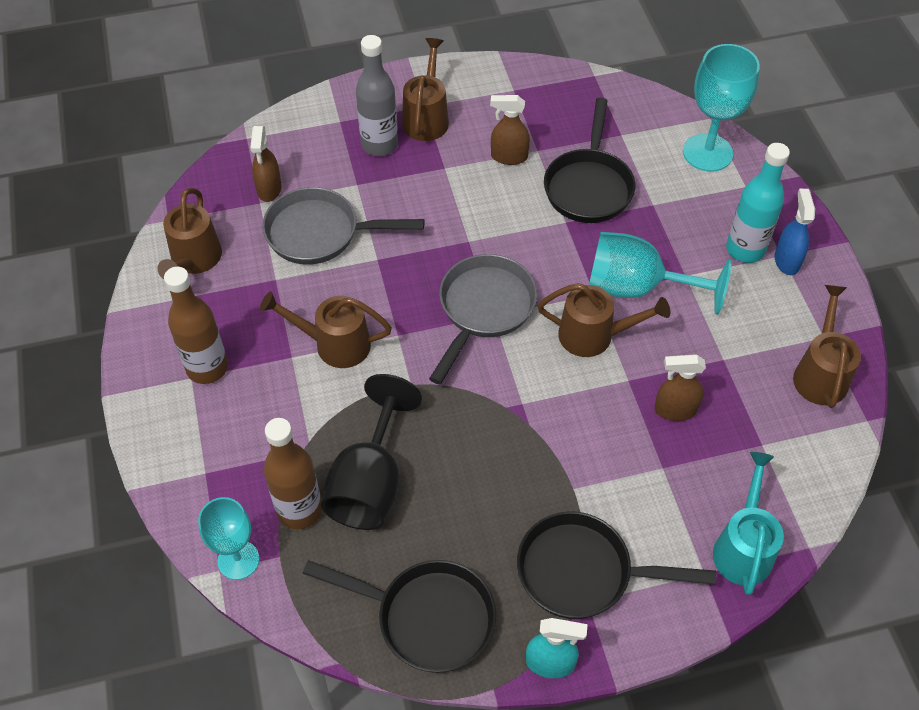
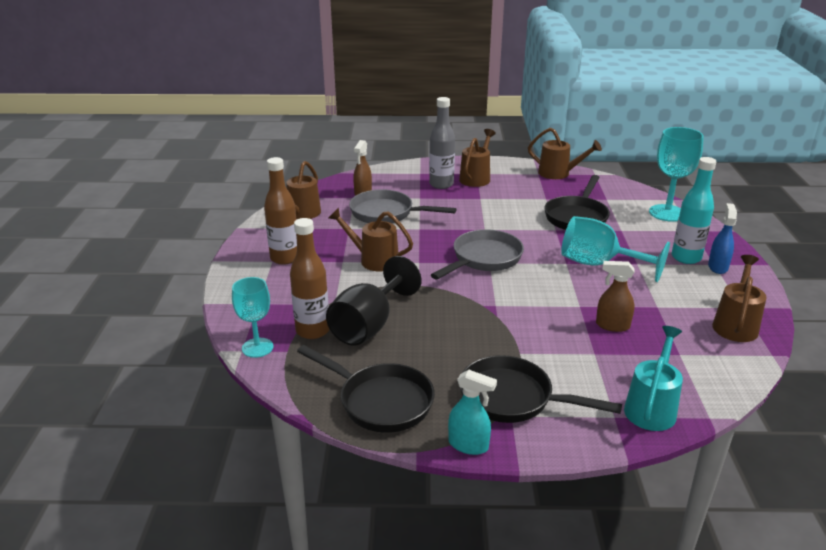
camera: 15 degrees right, 25 degrees down
brown spray bottle [490,95,530,165] -> none
brown watering can [538,283,670,357] -> brown watering can moved to [528,128,602,179]

